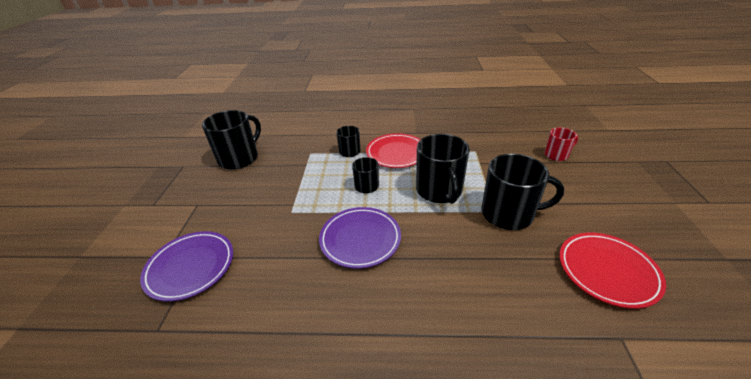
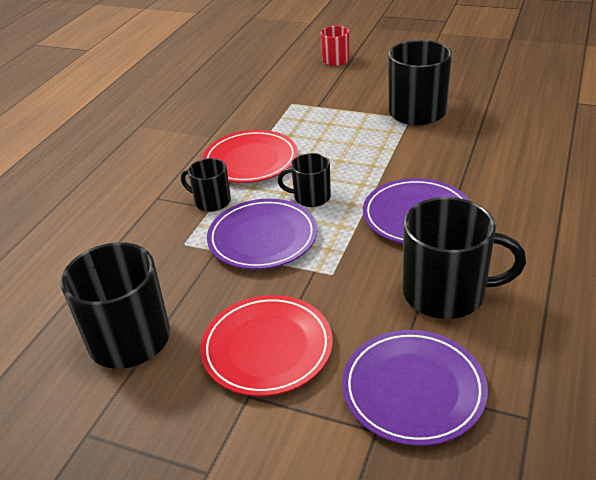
camera: 70 degrees left, 0 degrees up
black mug [416,134,470,204] -> black mug moved to [403,197,526,319]
red plate [559,233,666,309] -> red plate moved to [200,295,333,396]
none -> purple plate [207,199,317,270]

